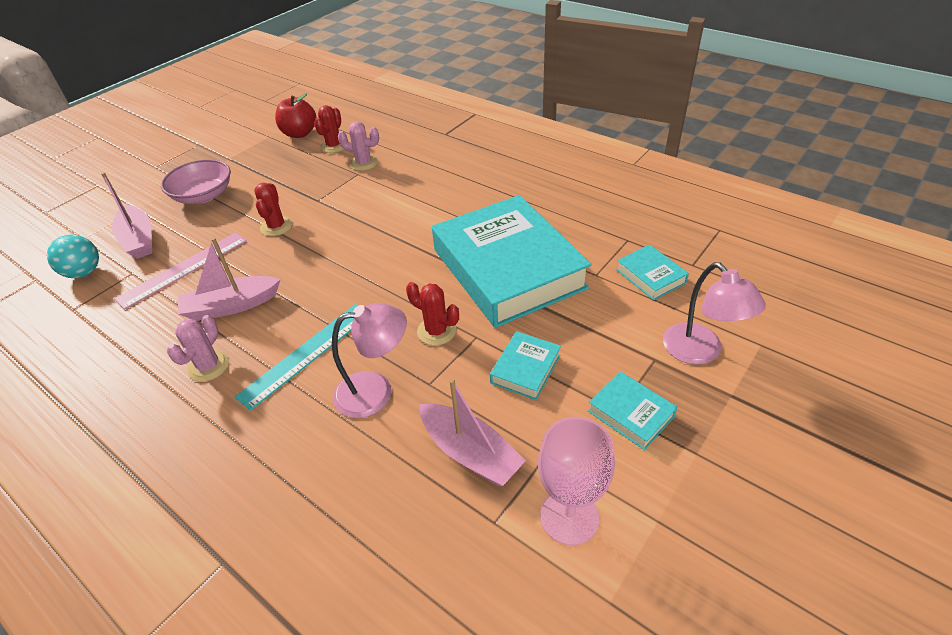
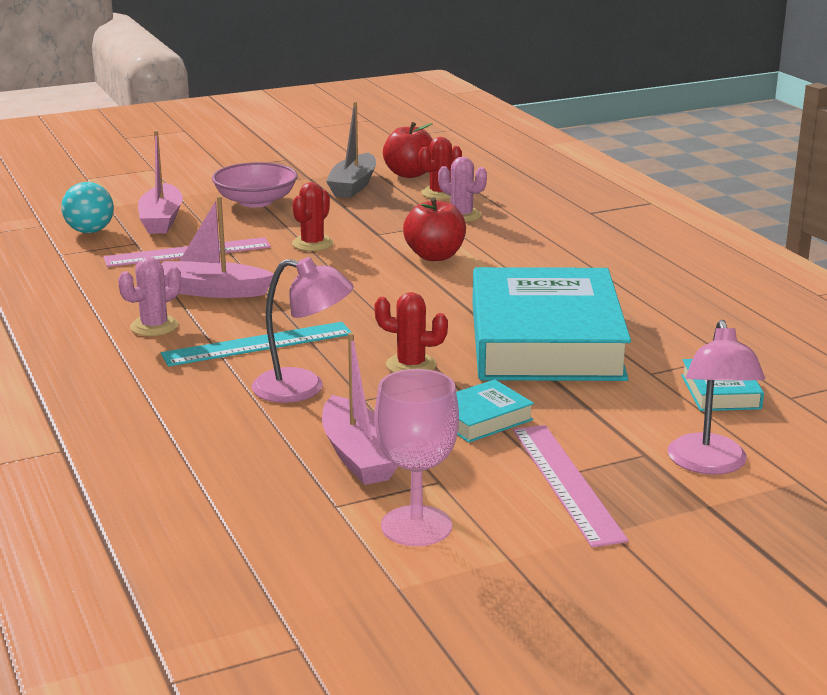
camera: 25 degrees right, 20 degrees down
red cactus [406,282,459,346] -> red cactus turned 45 degrees counterclockwise [374,292,448,372]
turquoise book [588,371,678,450] -> pink ruler [513,425,629,547]
none -> grey boat [326,102,376,198]
none -> red apple [403,197,466,261]

